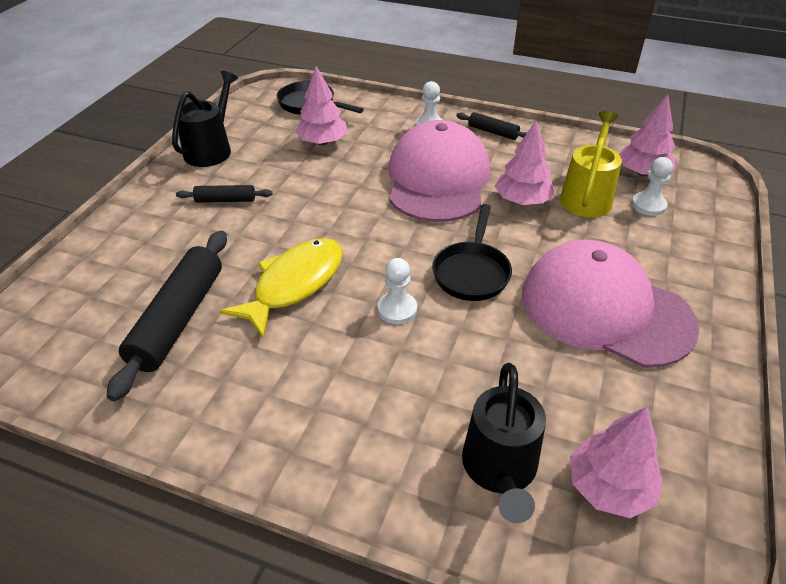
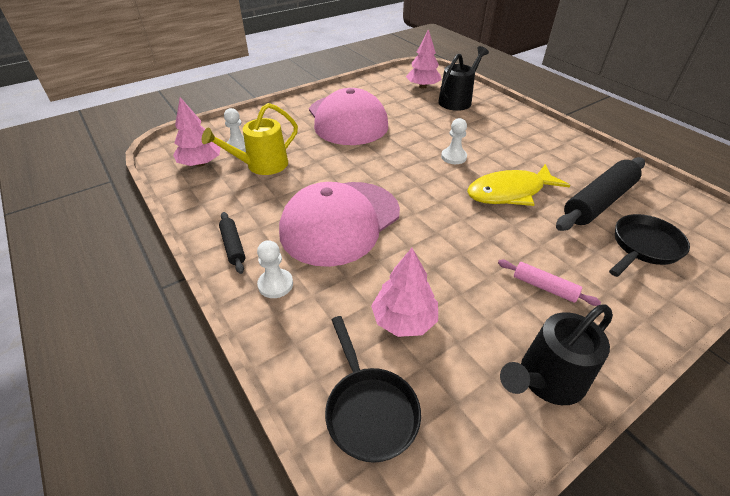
camera: 145 degrees left, 0 degrees up
black rolling pin [176,185,272,202] -> pink rolling pin [498,260,601,306]
black pan [432,204,512,301] -> black pan moved to [609,214,690,277]
pink tree [495,120,554,205] -> none

